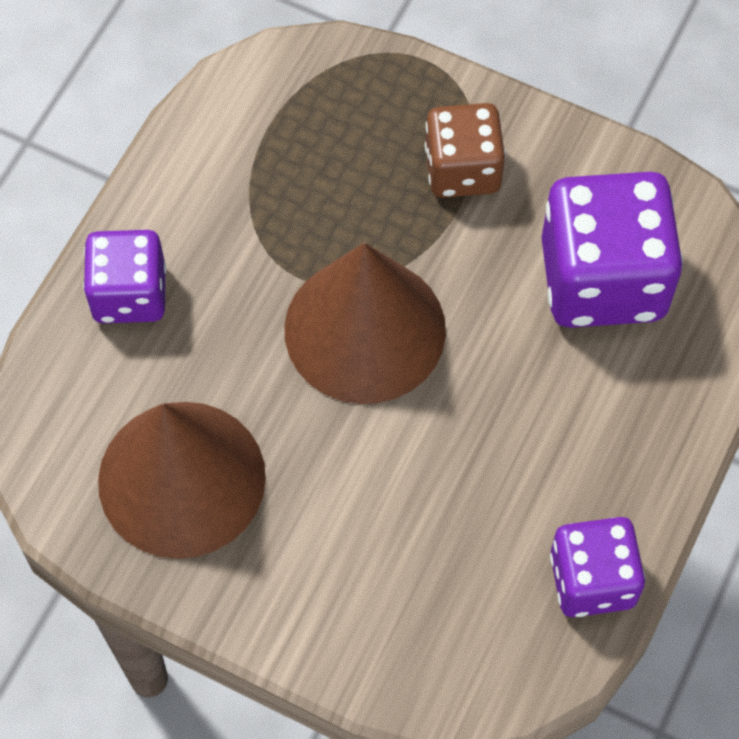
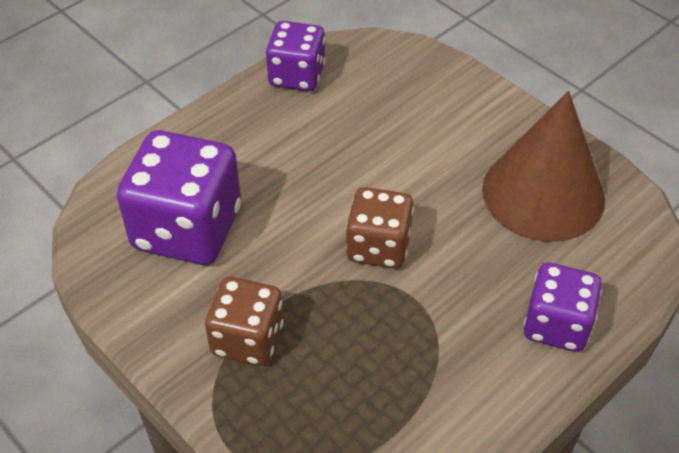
camera: 160 degrees left, 15 degrees down
brown cone [284,243,446,404] -> brown dice [346,187,414,269]

